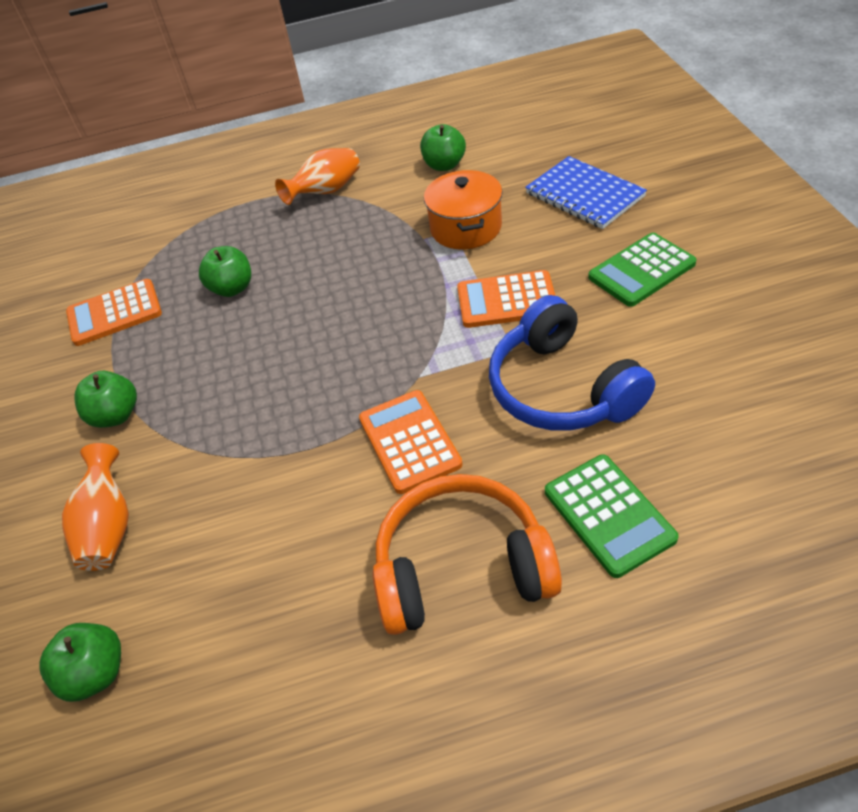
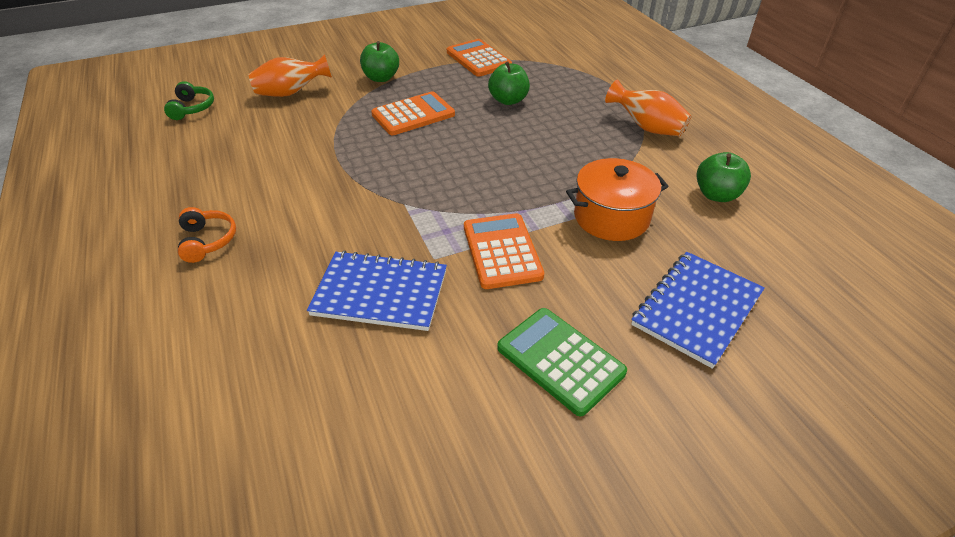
camera: 75 degrees right, 5 degrees down
green apple [39,623,121,702] -> green headphones [164,81,214,120]
orange calculator [359,390,463,494] -> orange calculator moved to [371,91,455,135]
orange headphones [372,474,562,635] -> orange headphones [178,207,236,263], size x0.47
blue headphones [489,295,655,431] -> blue notebook [307,251,447,331]
green calculator [545,454,679,578] -> none

